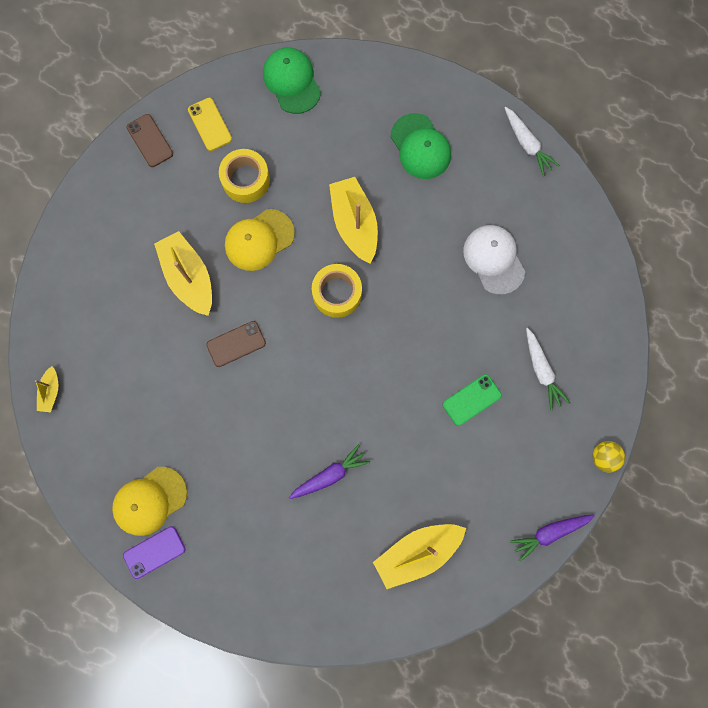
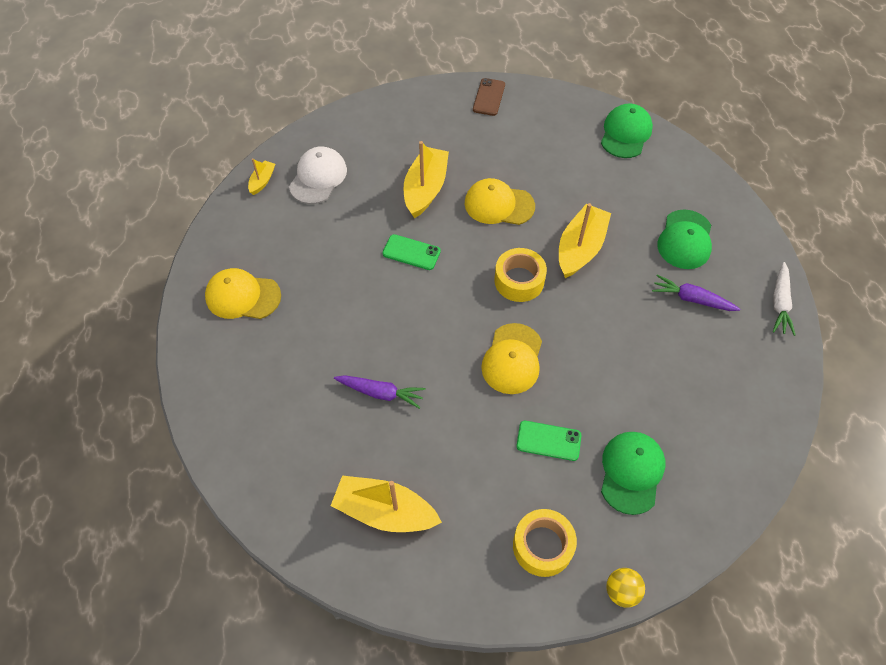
camera: 45 degrees right, 20 degrees down
yellow boat [35,366,58,412] -> yellow boat turned 150 degrees clockwise [248,158,275,195]
purple phone [123,526,185,579] -> none
yellow phone [188,98,232,151] -> none
brown phone [206,321,266,367] -> green phone [383,234,441,270]
yellow tape [219,149,270,203] -> yellow tape moved to [513,509,577,577]
white cap [463,225,525,295] -> white cap moved to [289,146,347,204]
purple carrot [510,514,595,562] -> purple carrot moved to [652,275,740,311]
white carrot [526,328,570,411] -> green cap [601,432,665,515]
none -> yellow cap [481,323,542,394]

